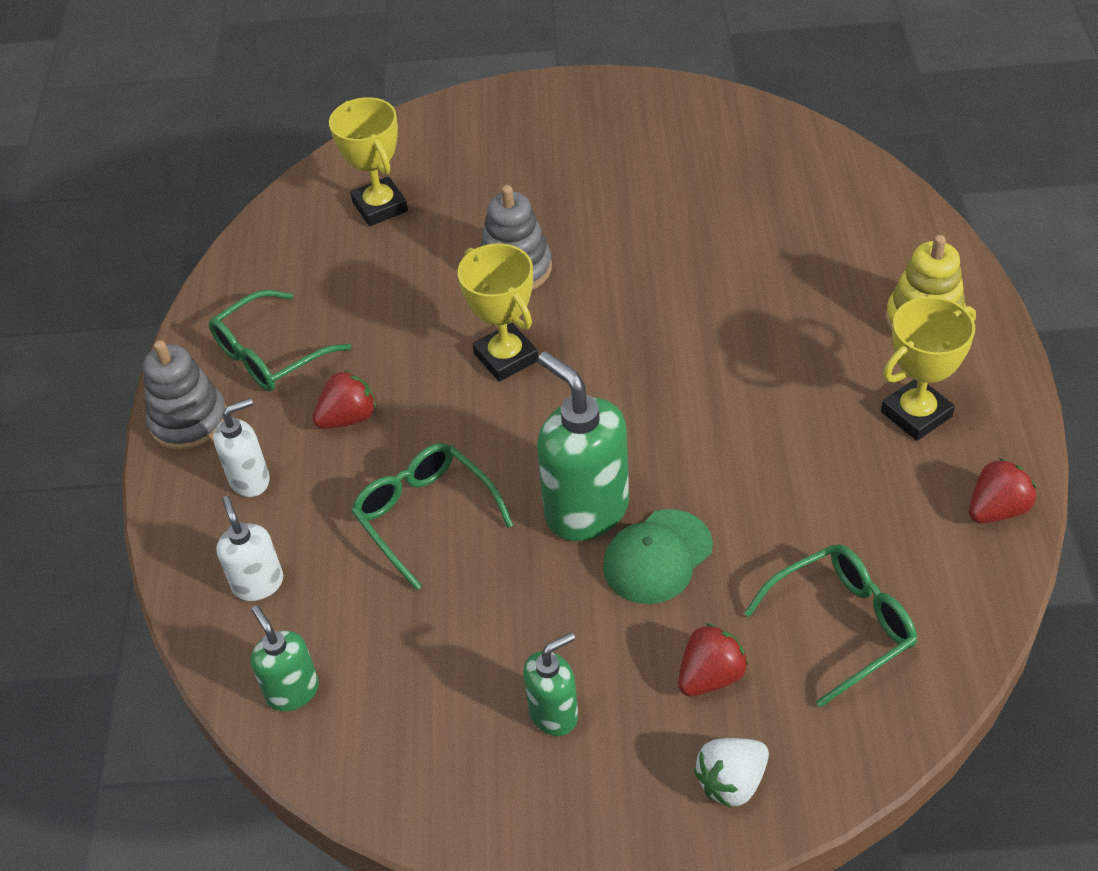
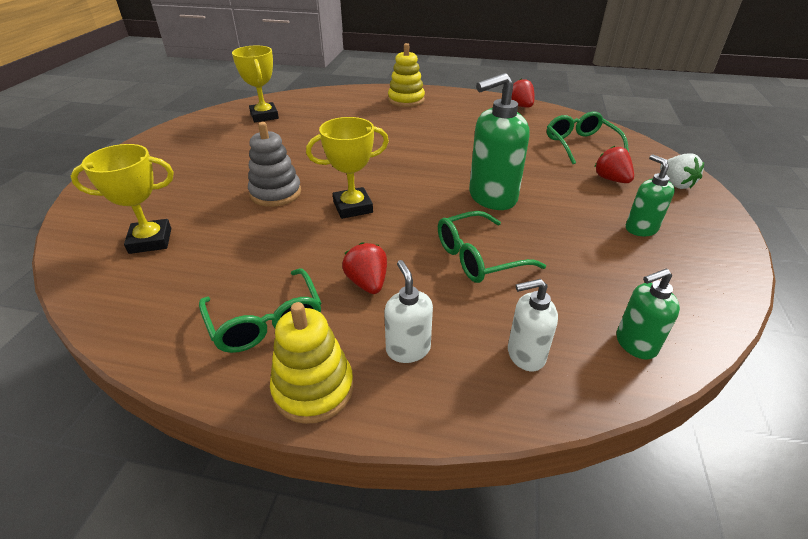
camera: 80 degrees left, 10 degrees down
grey stacking toy [143,340,226,451] -> yellow stacking toy [270,302,353,424]
green cap [603,509,713,604] -> none
yellow trophy [881,296,976,441] -> yellow trophy moved to [232,46,279,122]

